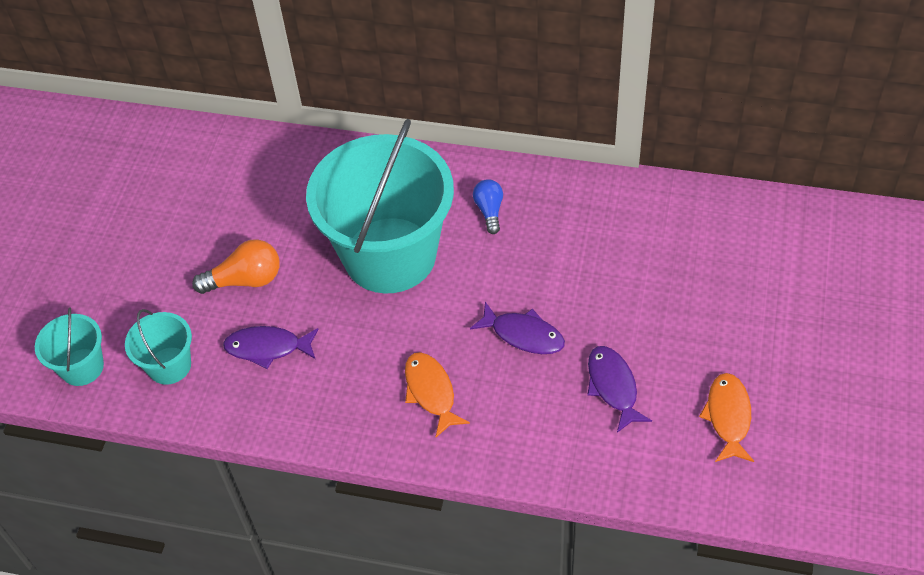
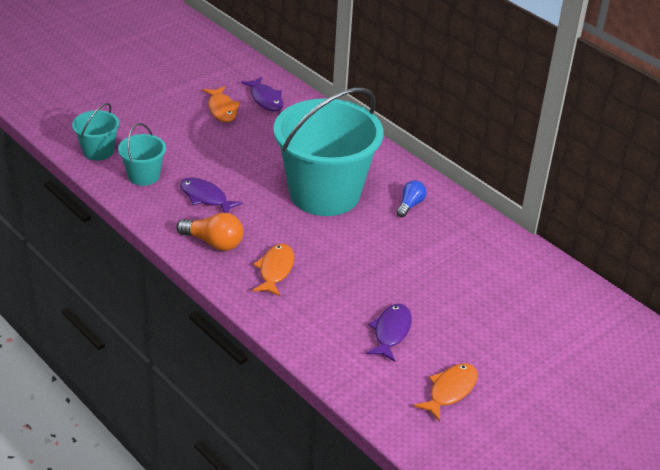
camera: 30 degrees right, 15 degrees down
orange light bulb [192,239,280,294] -> orange light bulb moved to [176,213,243,251]
purple fish [470,302,565,354] -> purple fish moved to [241,77,283,111]
none -> orange fish [203,86,240,122]

